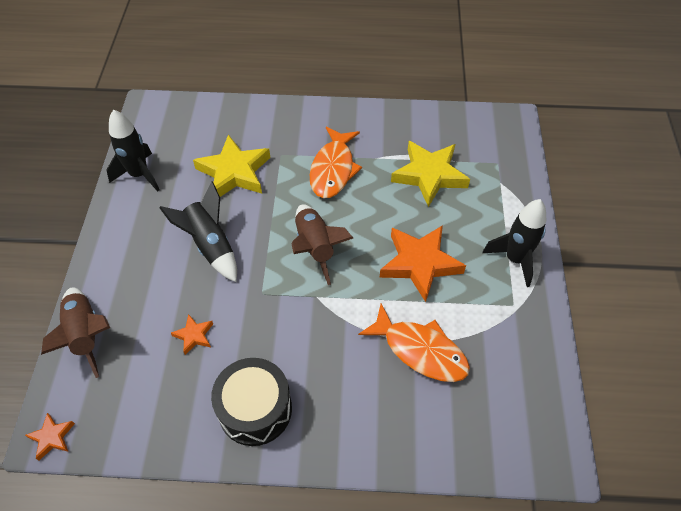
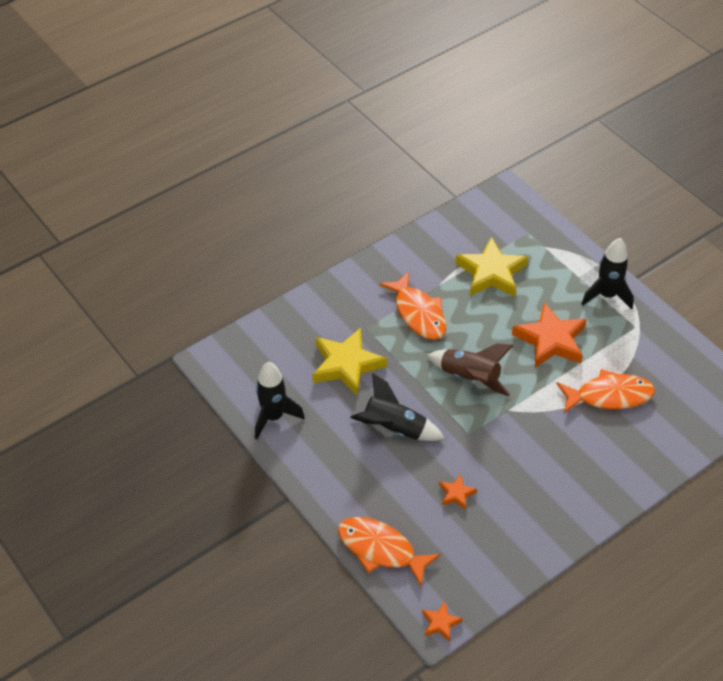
camera: 40 degrees left, 5 degrees down
brown rocket [41,287,110,378] -> orange fish [338,517,440,586]
black drum [211,358,292,446] -> none

